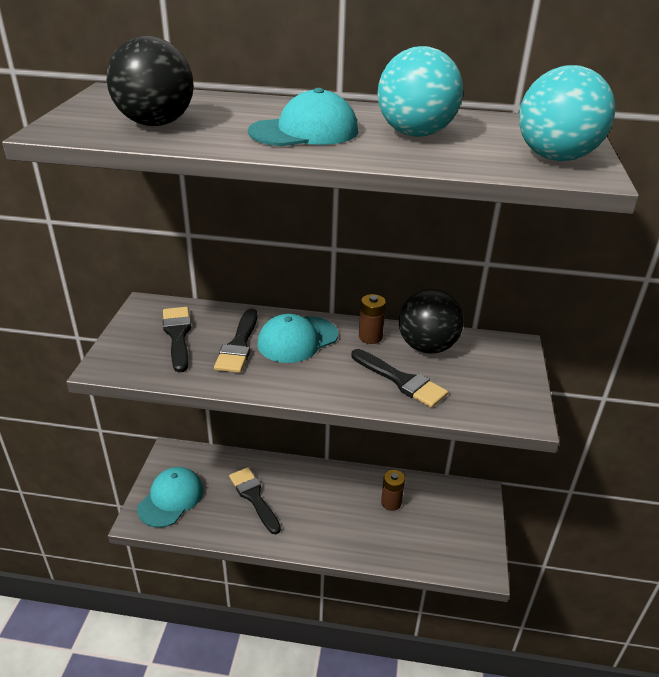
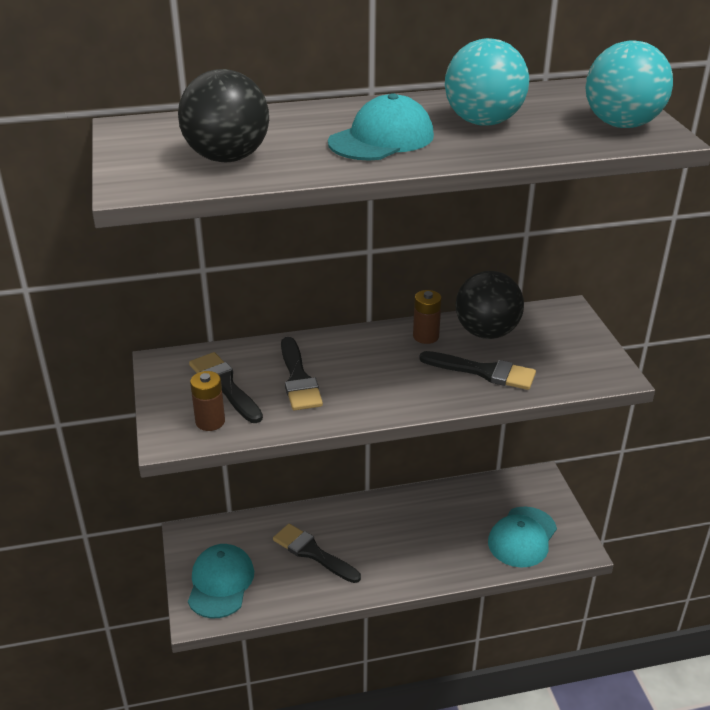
camera: 20 degrees left, 0 degrees up
turquoise cap [257,314,338,363] -> turquoise cap moved to [488,507,557,568]
brown battery [381,470,405,511] -> brown battery moved to [190,371,225,431]

